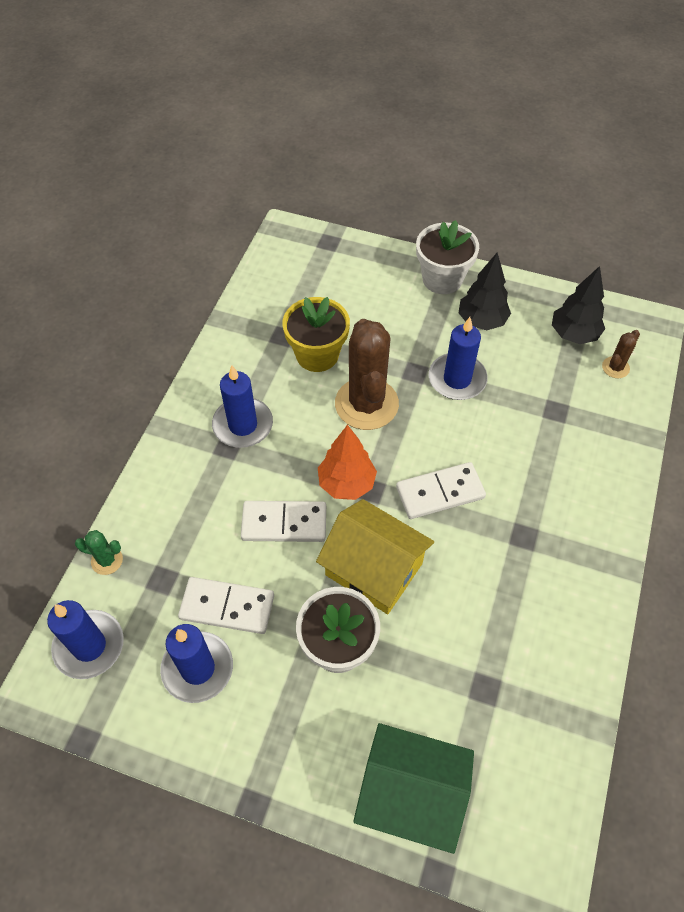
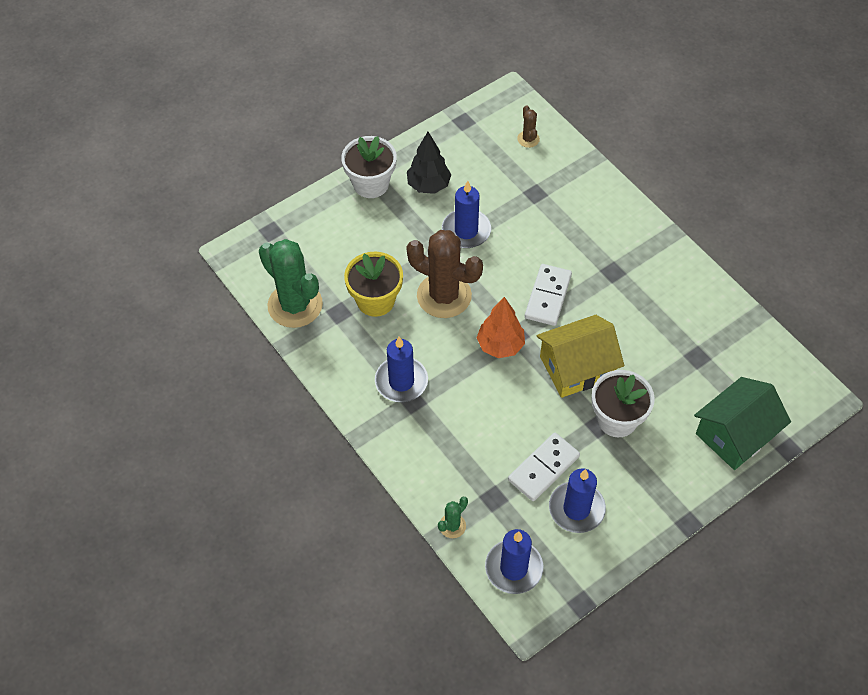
camera: 55 degrees left, 0 degrees up
white domino [241,501,326,542] -> none
black tree [552,266,605,344] -> none
none -> green cactus [259,239,323,328]

